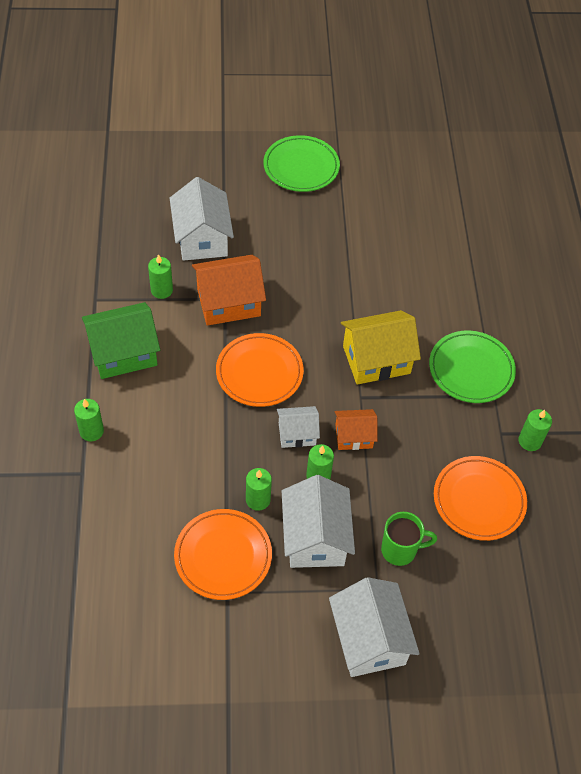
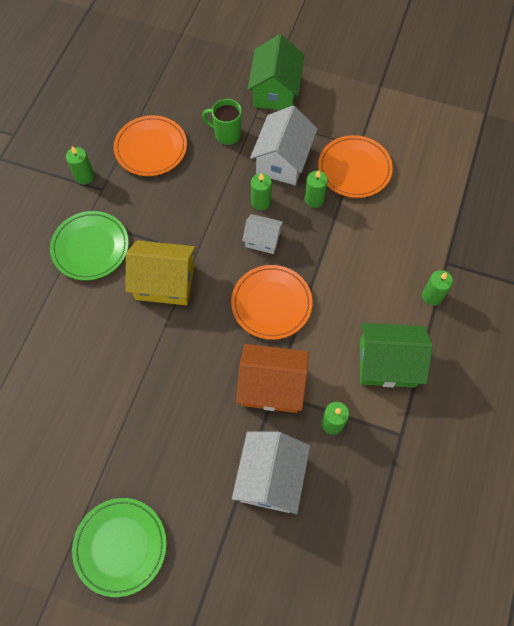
camera: 155 degrees left, 10 degrees up
white house [329,577,420,677] -> green house [247,34,304,110]
orange house [335,409,378,450] -> none

